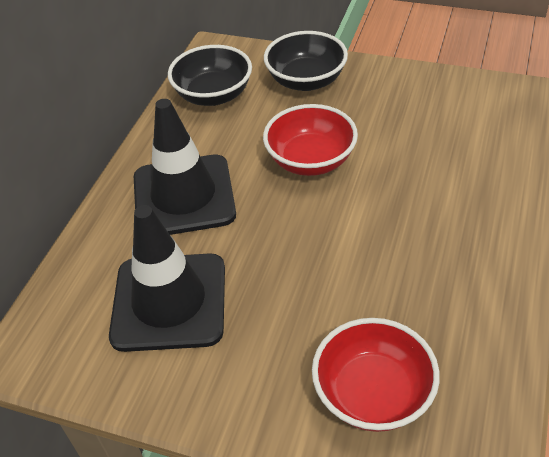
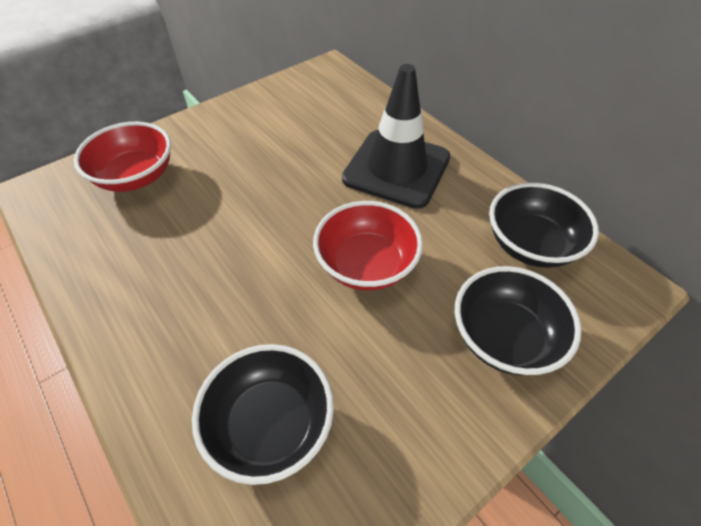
camera: 120 degrees right, 5 degrees up
black traffic cone [109,205,225,352] -> none
none -> black bowl [192,344,334,485]

